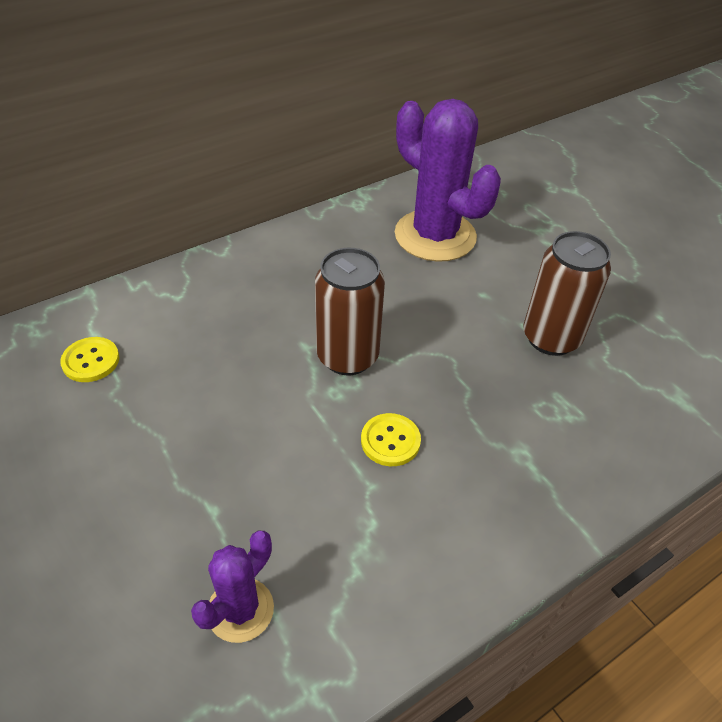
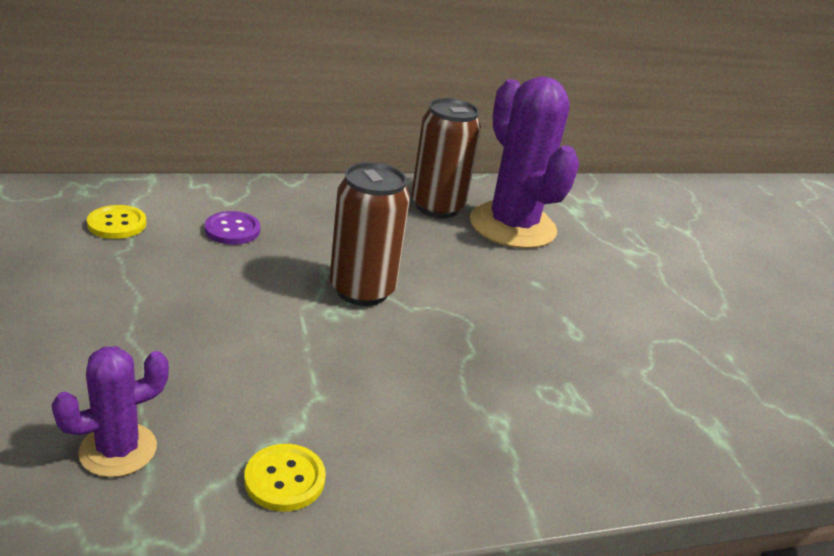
camera: 15 degrees right, 15 degrees down
yellow button [361,413,421,466] -> yellow button moved to [244,444,326,512]
brown can [523,231,611,356] -> brown can moved to [411,98,481,218]
none -> purple button [205,211,260,245]

